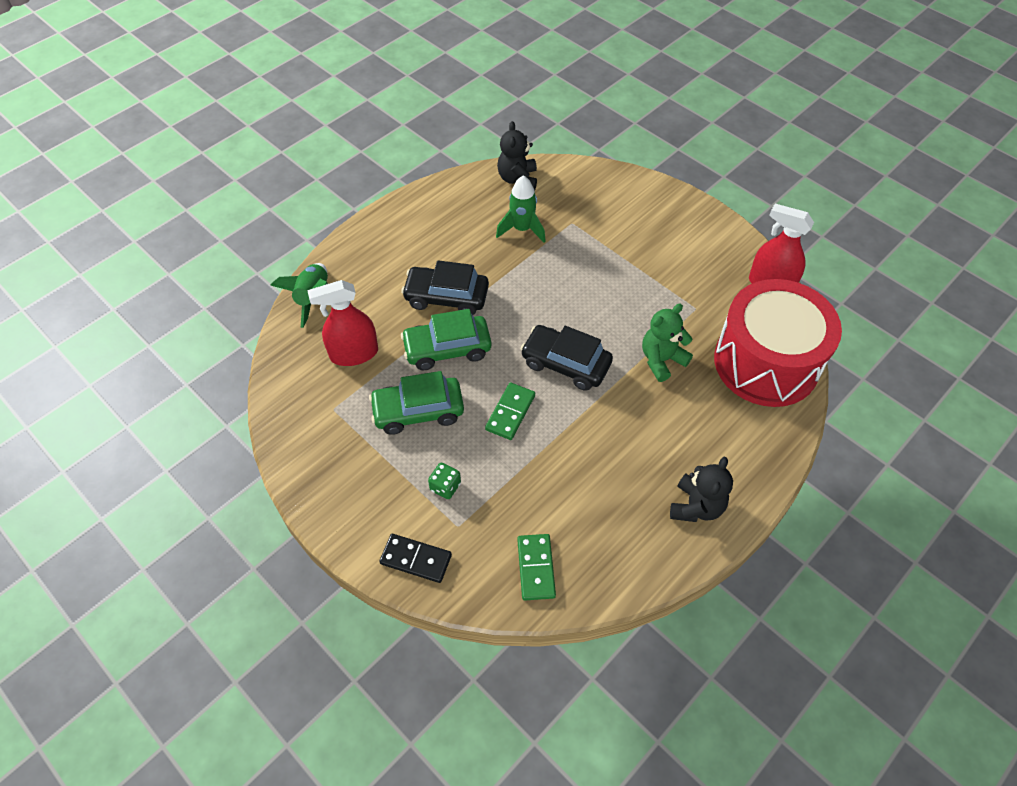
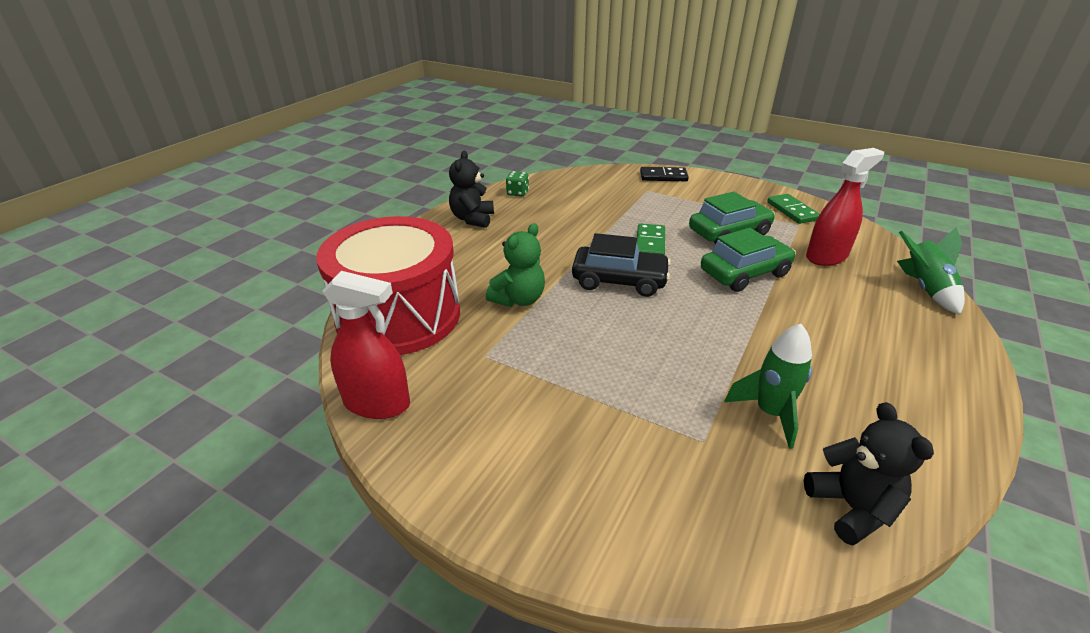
camera: 165 degrees right, 20 degrees down
black car [401,260,489,315] -> none
green dice [428,463,461,499] -> green dice moved to [506,171,529,197]
green domino [517,534,556,600] -> green domino moved to [767,194,820,224]

